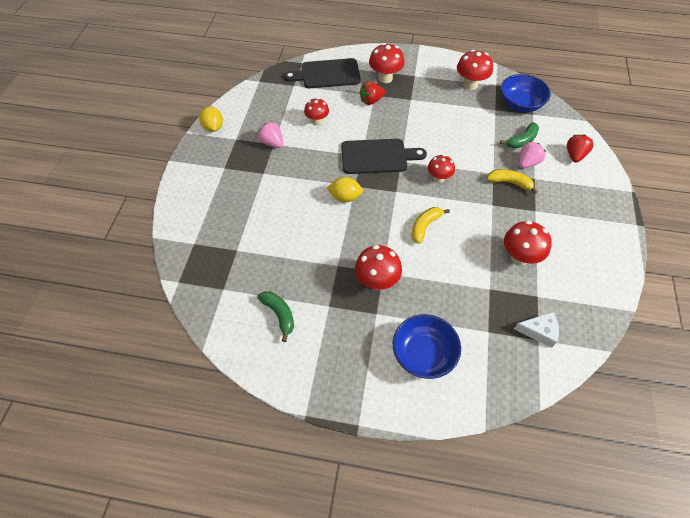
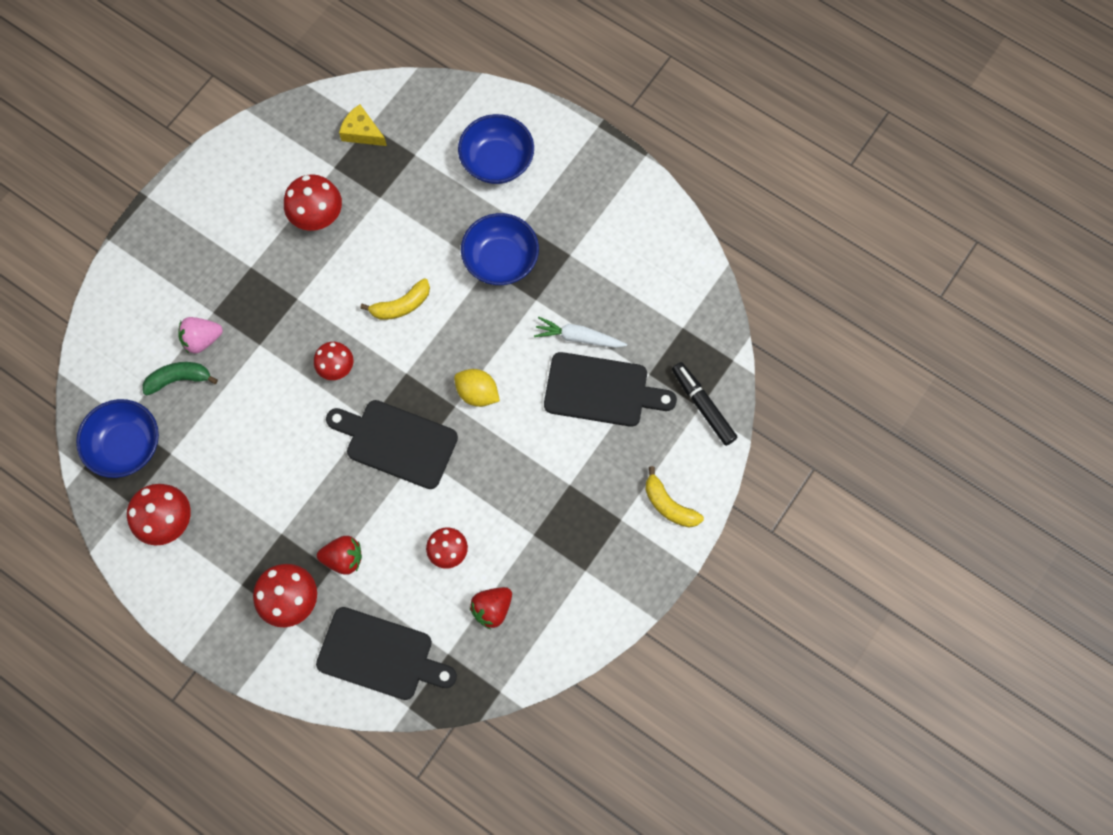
camera: 155 degrees left, 15 degrees up
yellow lemon [199,106,223,132] -> none
green banana [257,291,294,342] -> none
pink strawberry [258,122,283,148] -> none
red mushroom [355,245,402,290] -> blue bowl [461,213,539,285]
yellow banana [487,169,537,194] -> yellow banana moved to [646,466,704,528]
white cheese [514,312,559,348] -> yellow cheese [339,104,387,146]
red strawberry [567,134,593,163] -> red strawberry moved to [470,587,512,629]
none -> white carrot [534,317,627,348]
none -> black cutting board [544,352,677,427]
none -> black marker [672,362,738,446]

